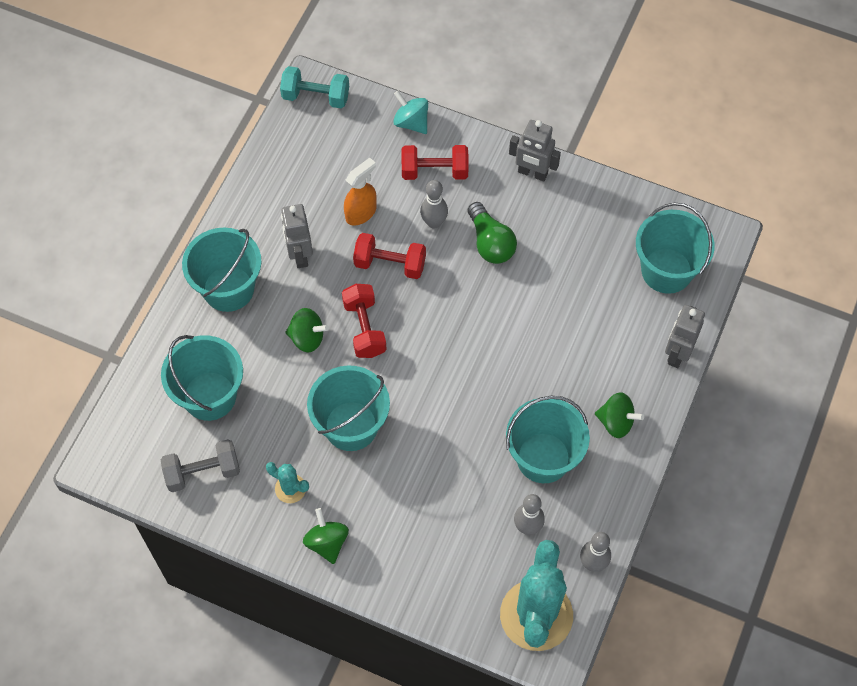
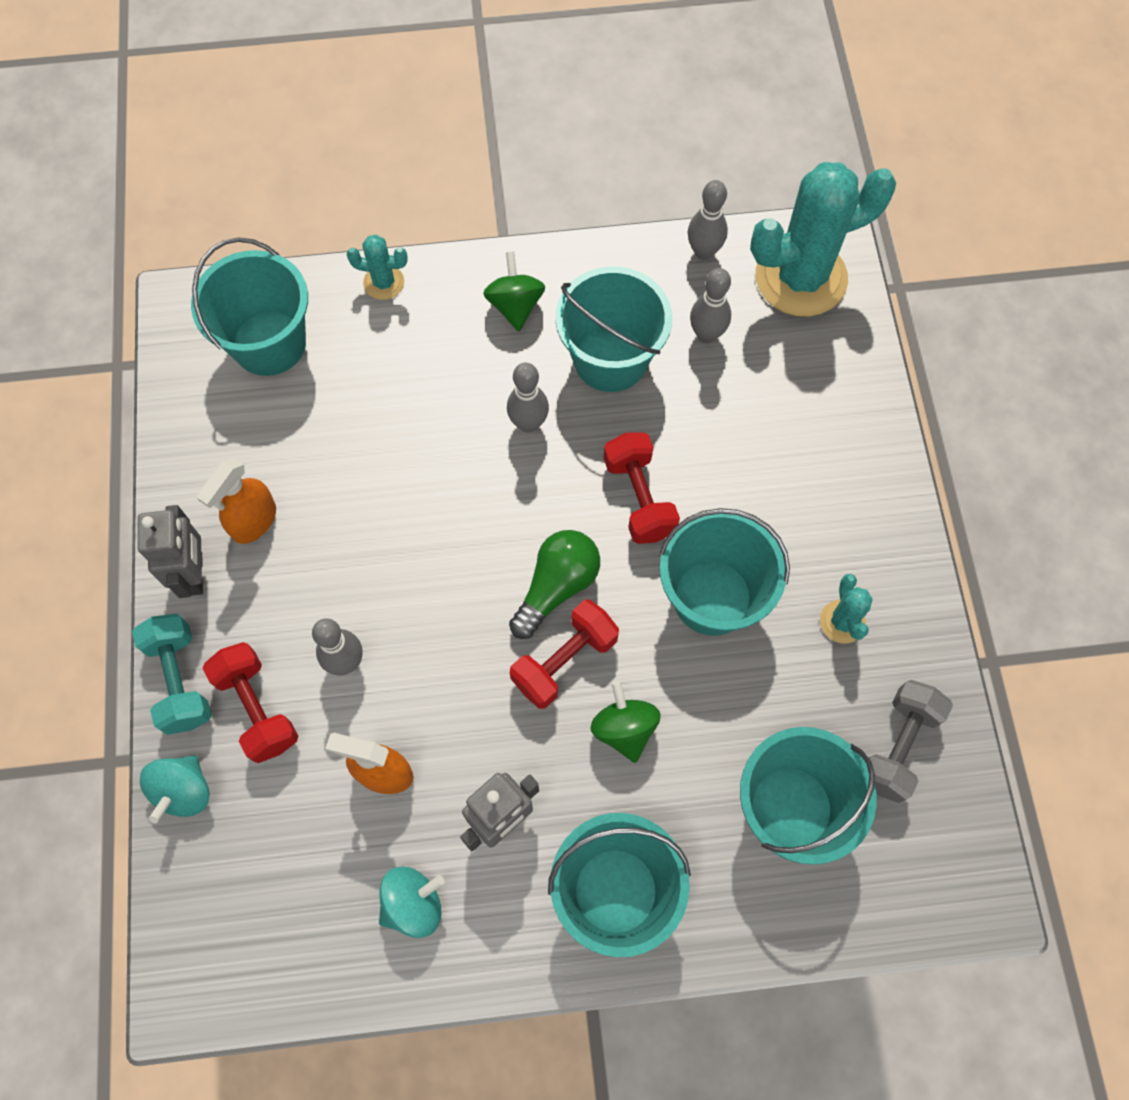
camera: 120 degrees left, 5 degrees up
grey dumbbell [161,439,240,492] -> grey dumbbell turned 75 degrees clockwise [869,680,953,803]
turquoise dumbbell [280,66,349,108] -> turquoise dumbbell moved to [132,614,212,735]
green spinning top [303,508,349,564] -> none
red dumbbell [353,233,426,279] -> red dumbbell moved to [603,432,680,544]
green light bulb [467,202,517,264] -> green light bulb moved to [509,530,600,639]
grey robot [665,305,705,368] -> turquoise cactus [347,235,408,300]
none -> orange spray bottle [196,458,276,544]
none -> turquoise spinning top [379,867,445,938]
none -> grey bowling pin [507,363,549,433]

